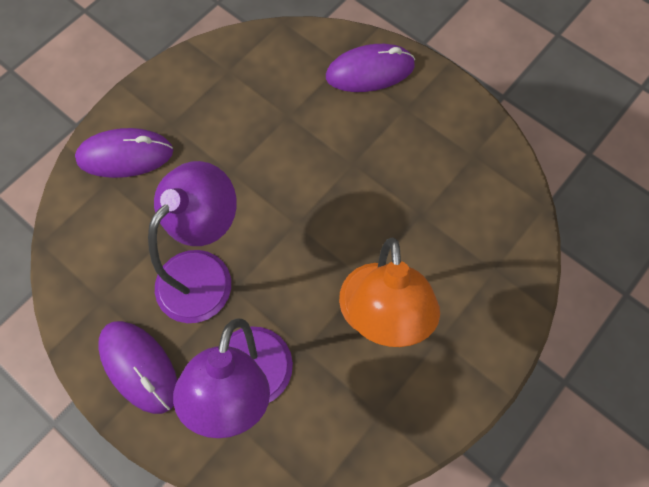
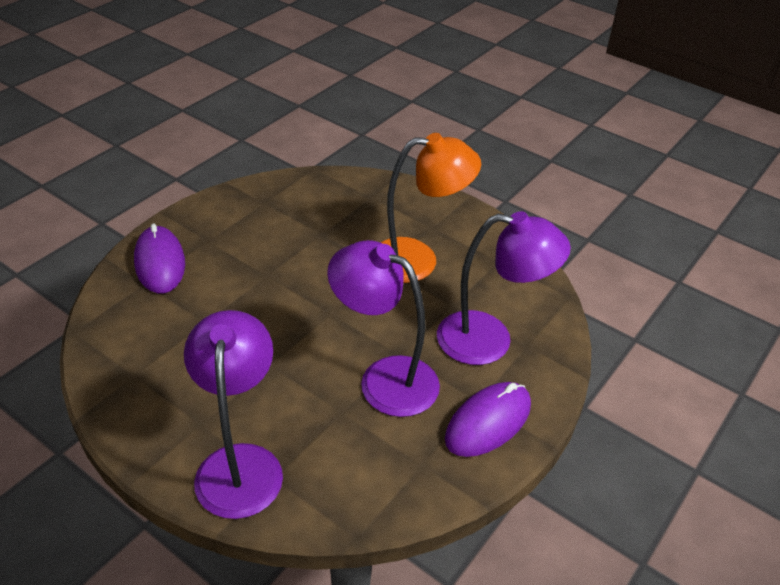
camera: 95 degrees left, 25 degrees down
purple mouse [75,128,173,178] -> purple lamp [184,310,283,519]

